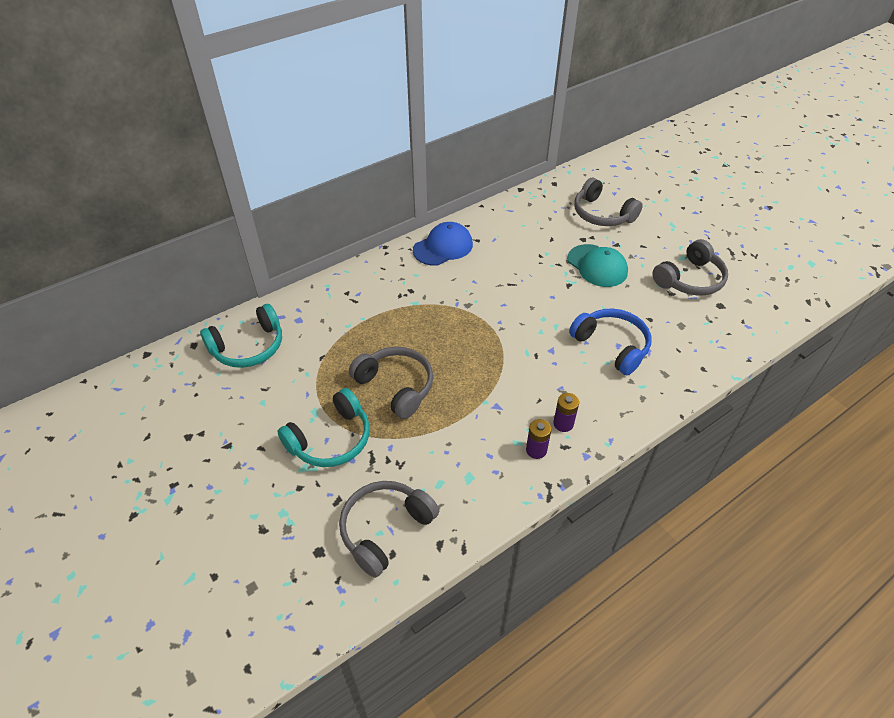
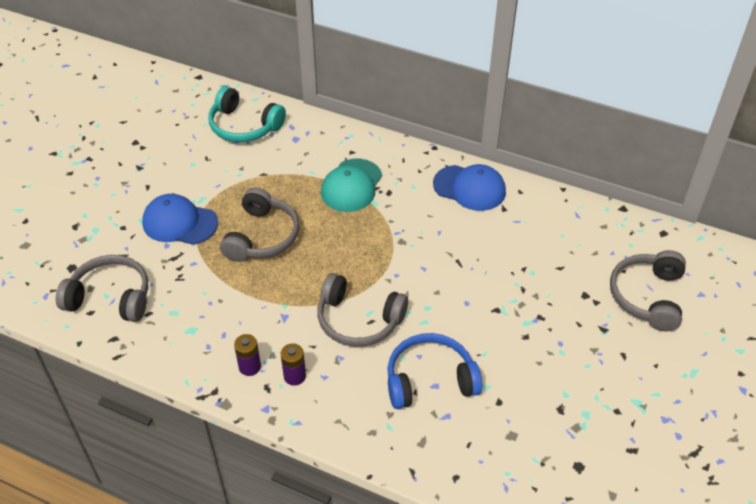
camera: 60 degrees right, 0 degrees up
turquoise headphones [278,388,370,467] -> blue cap [142,194,218,245]
turquoise cap [567,244,628,287] -> turquoise cap moved to [321,159,382,212]
blue headphones [569,308,651,375] -> blue headphones turned 120 degrees counterclockwise [387,333,482,409]
grey headphones [652,239,728,295] -> grey headphones moved to [317,273,408,347]

